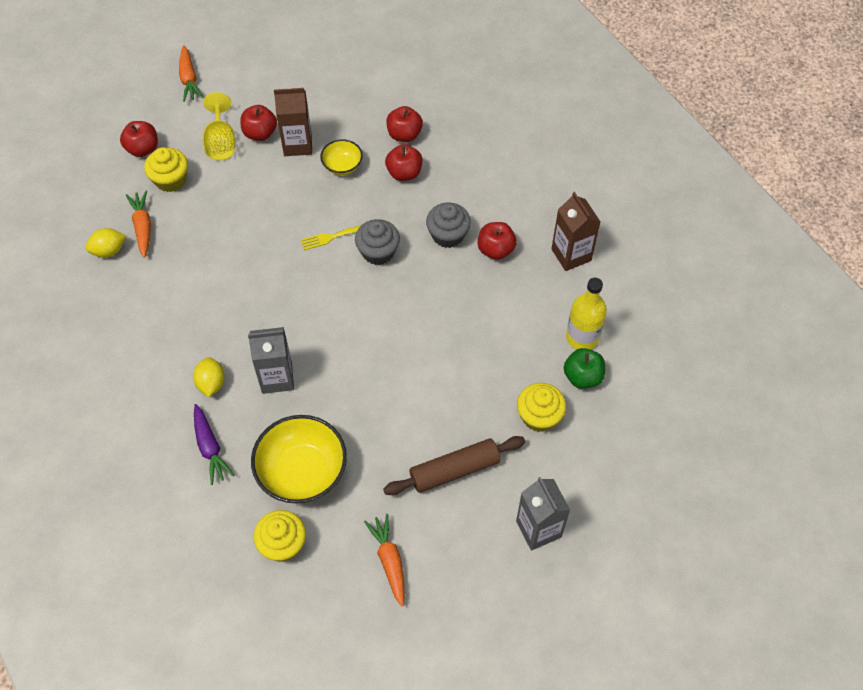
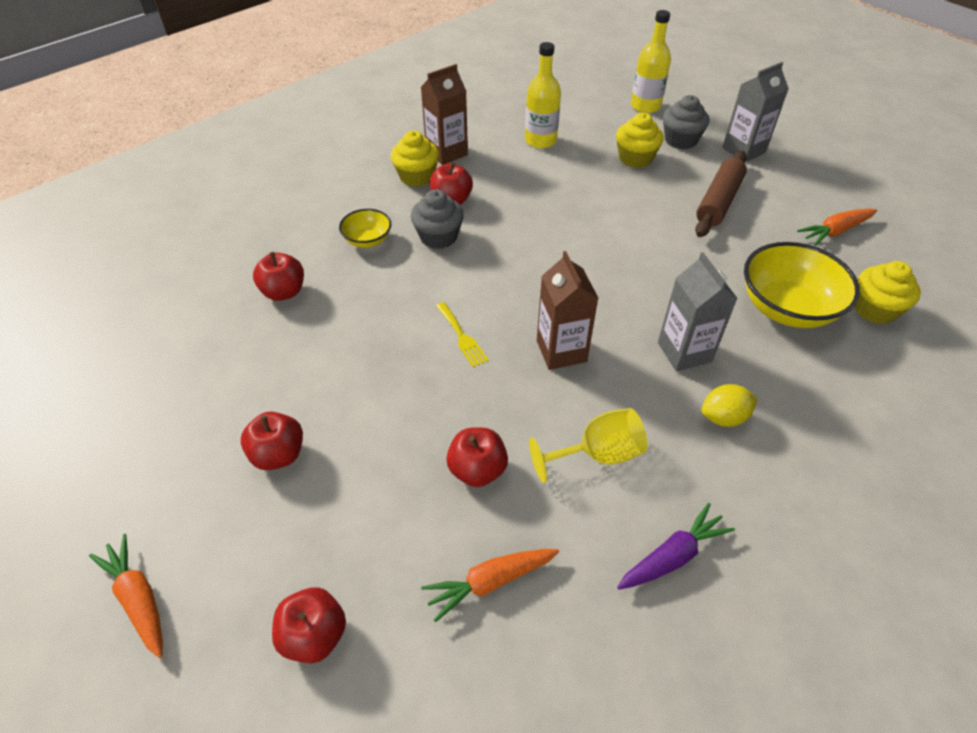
camera: 100 degrees left, 10 degrees down
yellow lemon [85,228,126,257] -> none
yellow cupcake [144,147,188,192] -> yellow cupcake moved to [391,131,439,187]
orange carrot [179,45,203,102] -> orange carrot turned 105 degrees counterclockwise [89,534,163,658]
purple carrot [194,404,235,485] -> purple carrot moved to [617,503,735,589]
yellow goblet [203,92,235,160] -> yellow goblet moved to [529,408,647,483]
brown carton [274,88,312,156] -> brown carton moved to [537,251,599,370]
yellow bowl [320,139,363,175] -> yellow bowl moved to [339,209,391,248]
grey cupcake [355,219,400,265] -> grey cupcake moved to [663,95,709,149]
brown rolling pin [383,436,525,495] -> brown rolling pin turned 60 degrees clockwise [695,150,747,237]
red apple [385,144,422,181] -> red apple moved to [446,428,508,487]
green apple [564,348,605,389] -> none
none -> yellow bottle [631,10,671,113]

